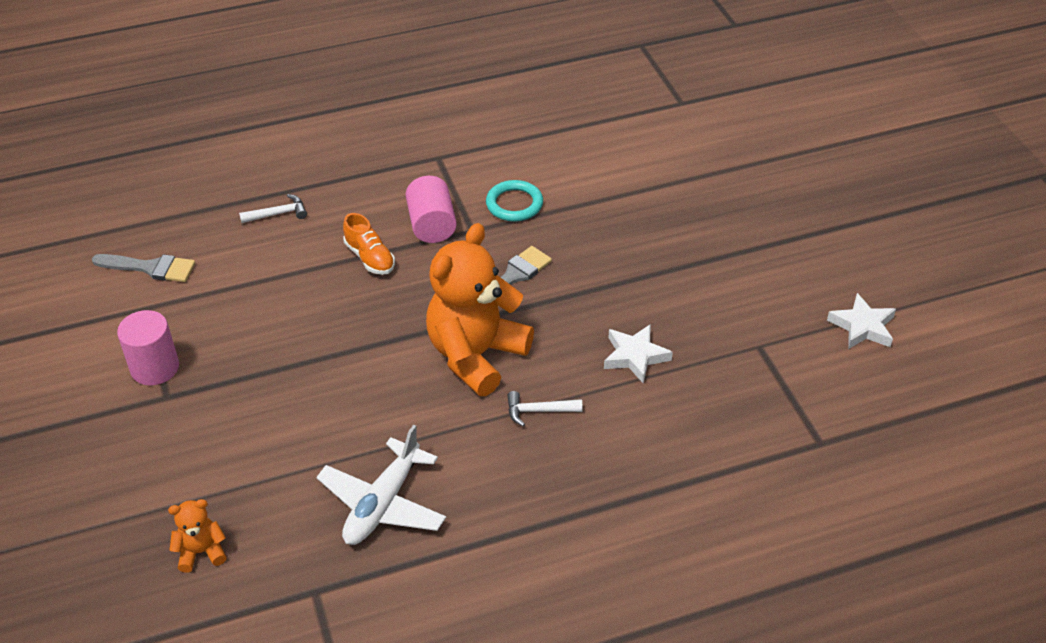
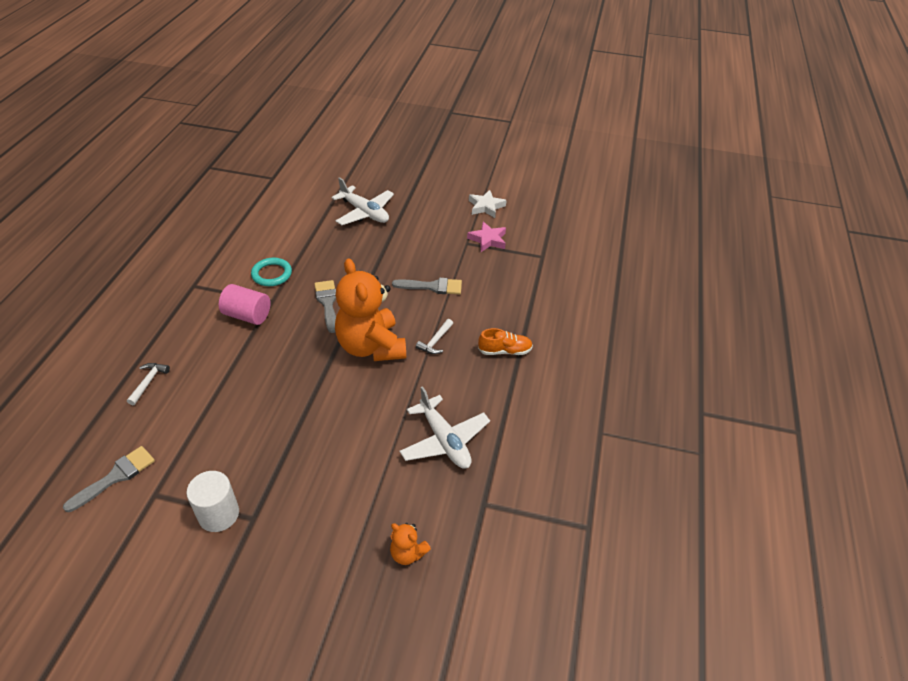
camera: 60 degrees left, 0 degrees up
pink cylinder [117,310,179,386] -> white cylinder [186,471,239,532]
orange teddy bear [168,499,227,572] -> orange teddy bear turned 75 degrees counterclockwise [390,523,431,565]
orange shoe [343,213,395,275] -> orange shoe moved to [478,328,533,355]
white star [604,325,673,383] -> grey brush [392,278,462,294]
none -> white plane [332,177,394,225]
none -> pink star [467,221,506,252]

